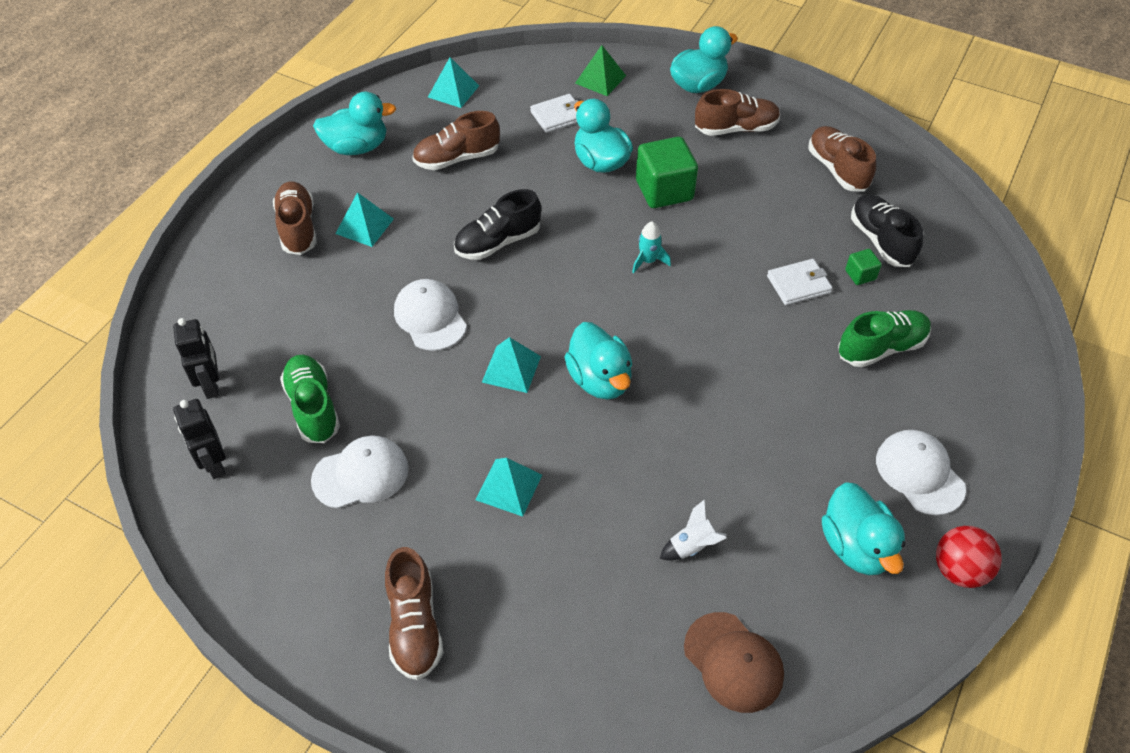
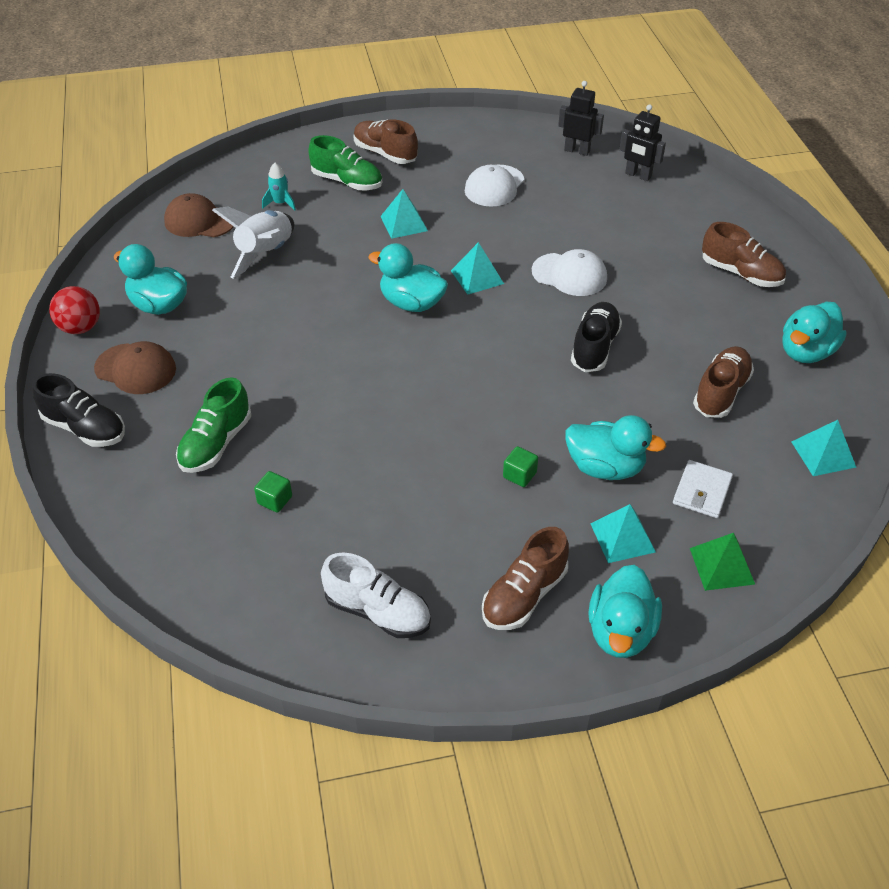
camera: 140 degrees right, 5 degrees down
green shoe [280,354,340,443] -> green shoe moved to [308,135,382,190]
turquoise pyramid [335,192,394,247] -> turquoise pyramid moved to [591,504,656,563]
turquoise rocket [632,221,671,273] -> turquoise rocket moved to [262,163,296,211]
green cube [636,137,698,208] -> green cube [503,446,538,487], size x0.47
white rocket [660,499,727,561] -> white rocket [212,207,294,279], size x1.90
white wallet [767,259,832,305] -> none
brown shoe [808,126,876,191] -> white shoe [321,553,431,638]
black shoe [851,194,923,267] -> black shoe moved to [32,373,125,447]
white cap [876,430,966,515] -> brown cap [94,341,176,394]

